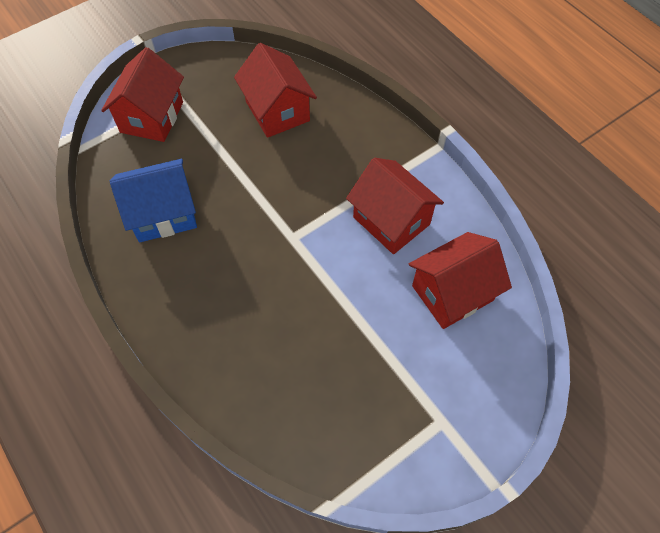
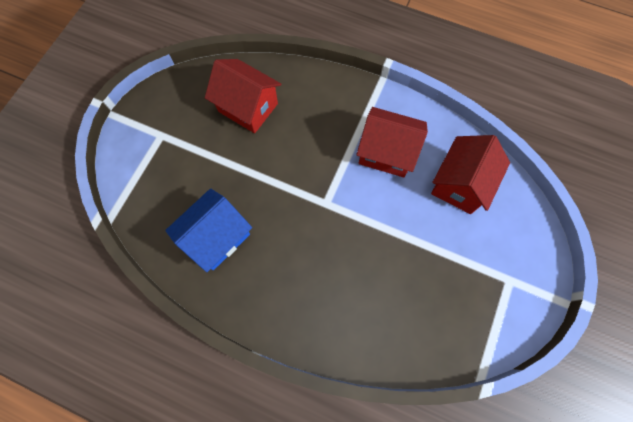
camera: 30 degrees left, 10 degrees up
red house [101,47,184,142] -> none

